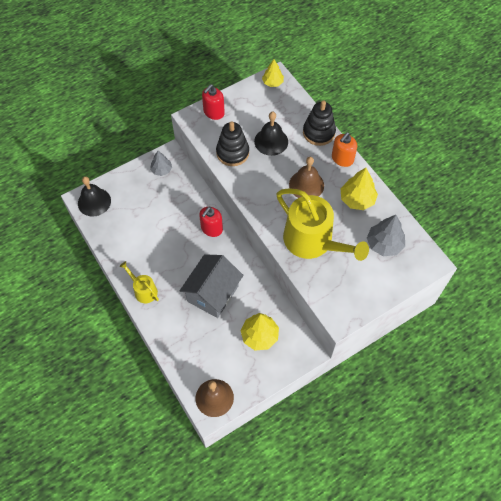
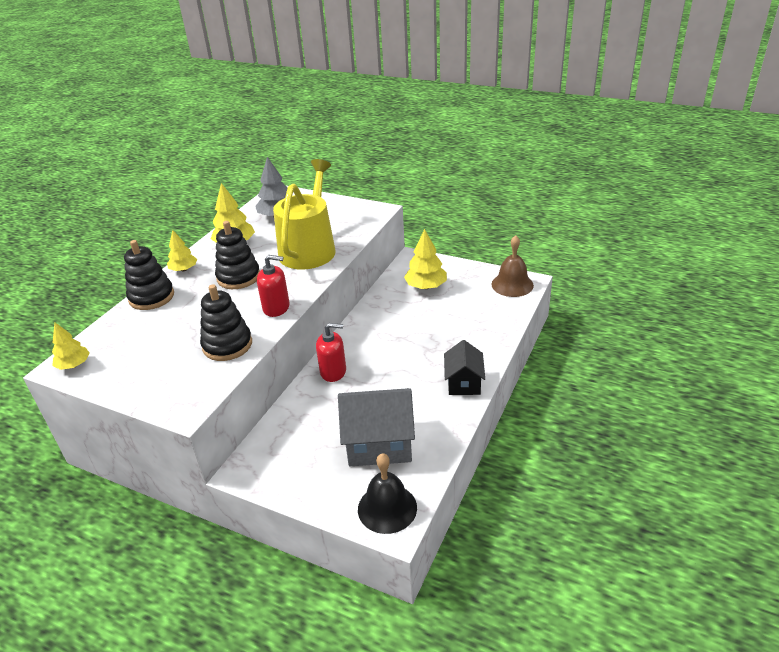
camera: 120 degrees left, 25 degrees down
yellow watering can [119,261,159,303] -> black house [444,340,485,395]
grey tree [150,151,172,176] -> none
grey house [180,254,243,318] -> grey house moved to [338,388,415,466]
red soap dispenser [202,84,225,120] -> red soap dispenser moved to [257,255,290,317]
black bell [254,112,288,156] -> none
brown bell [289,157,324,198] -> black stacking toy [215,221,260,289]
orange soap dispenser [332,132,357,167] -> yellow tree [167,230,197,272]

